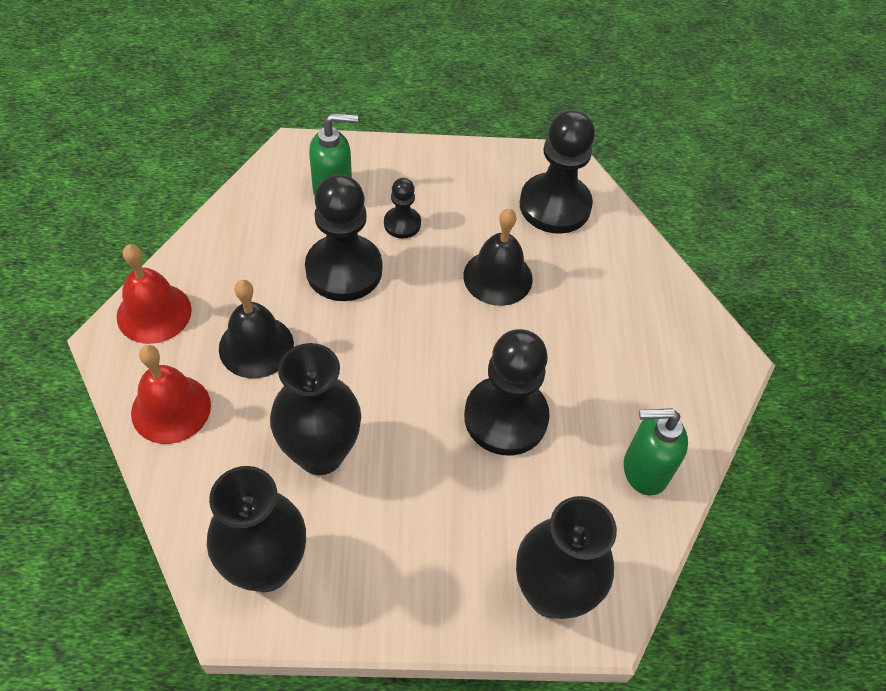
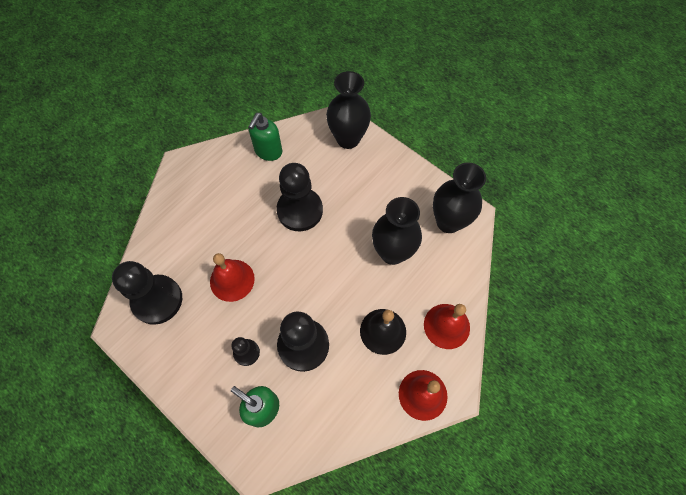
camera: 135 degrees left, 10 degrees up
black bell [464,209,533,306] -> red bell [210,253,255,302]
green soap dispenser [624,408,688,495] -> green soap dispenser turned 75 degrees clockwise [248,113,282,161]

